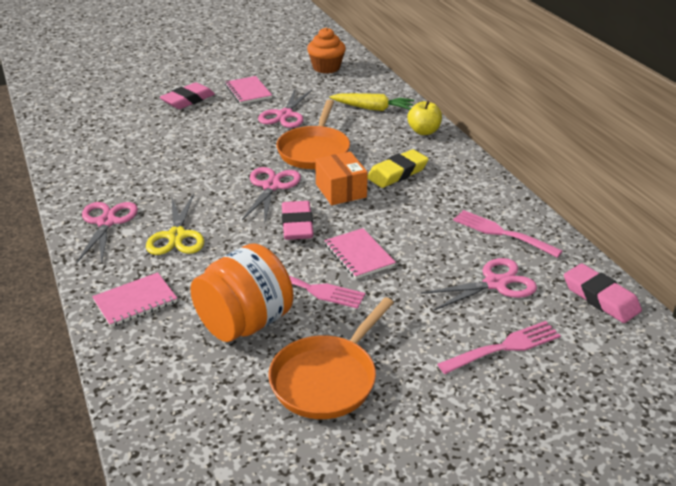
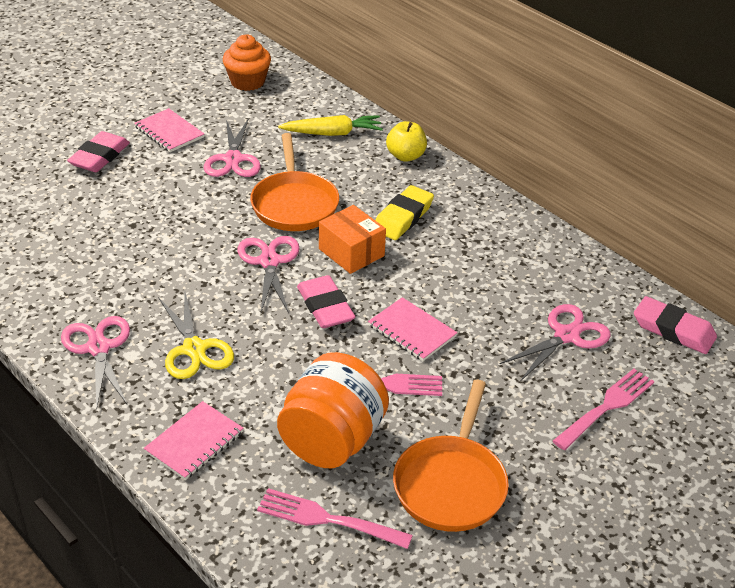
camera: 20 degrees left, 5 degrees up
pink fork [453,210,563,258] -> pink fork moved to [257,488,413,549]

